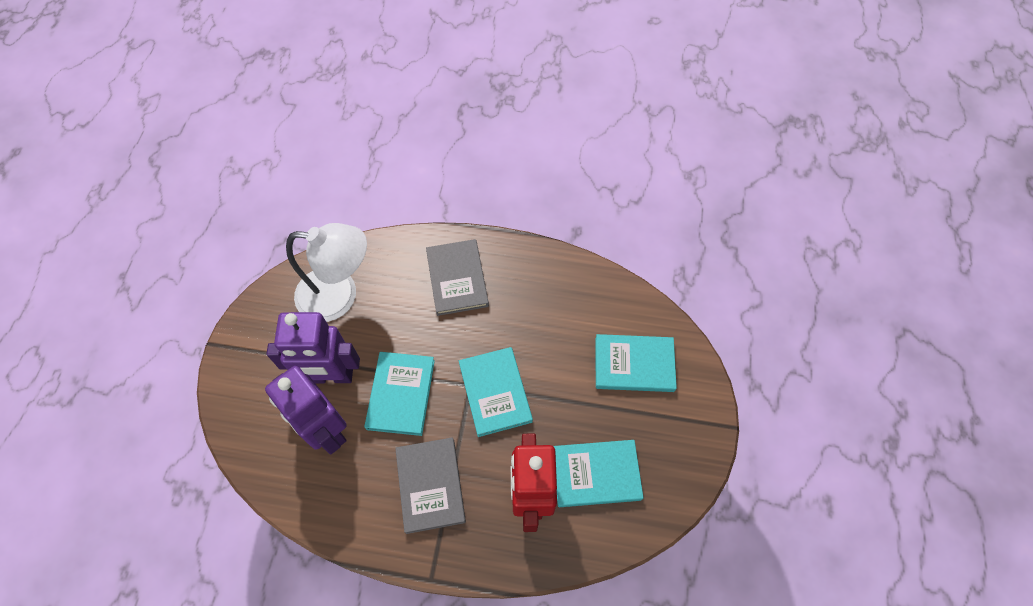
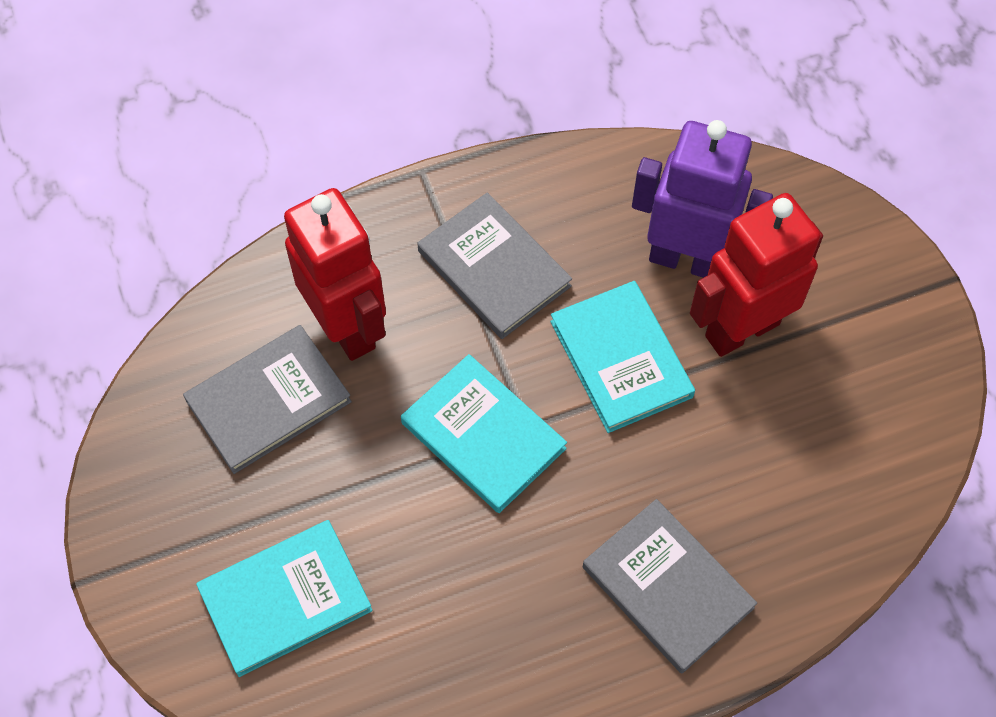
camera: 150 degrees right, 0 degrees up
purple robot [266,312,360,383] -> red robot [690,193,823,357]
white lamp [286,223,367,322] -> none
turquoise book [554,440,644,507] -> grey book [183,325,352,474]

